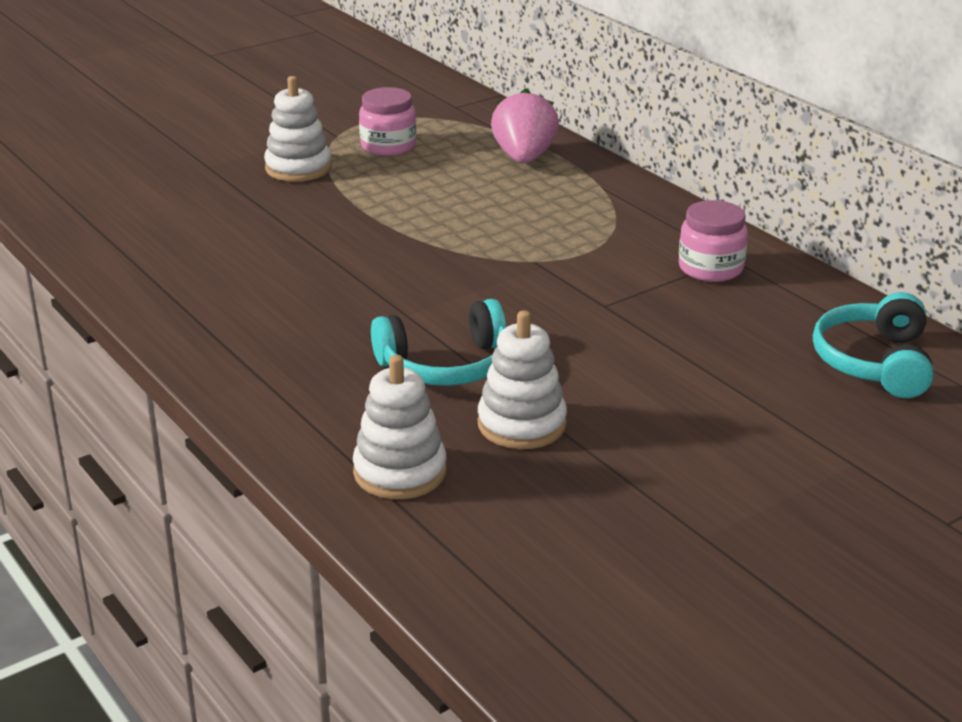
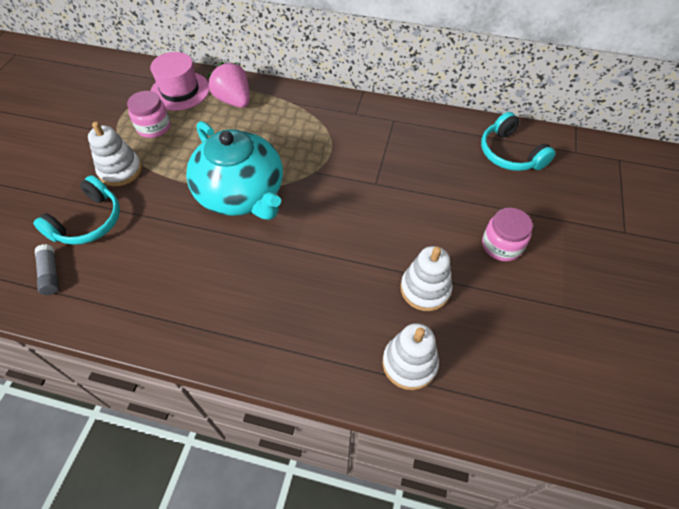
camera: 40 degrees left, 25 degrees up
turquoise headphones [371,299,507,386] -> turquoise headphones moved to [33,175,120,245]
pink jar [679,200,748,282] -> pink jar moved to [482,208,533,261]
none -> grey glue stick [35,244,59,295]
none -> pink hat [150,52,209,111]
none -> turquoise teapot [186,121,283,220]

